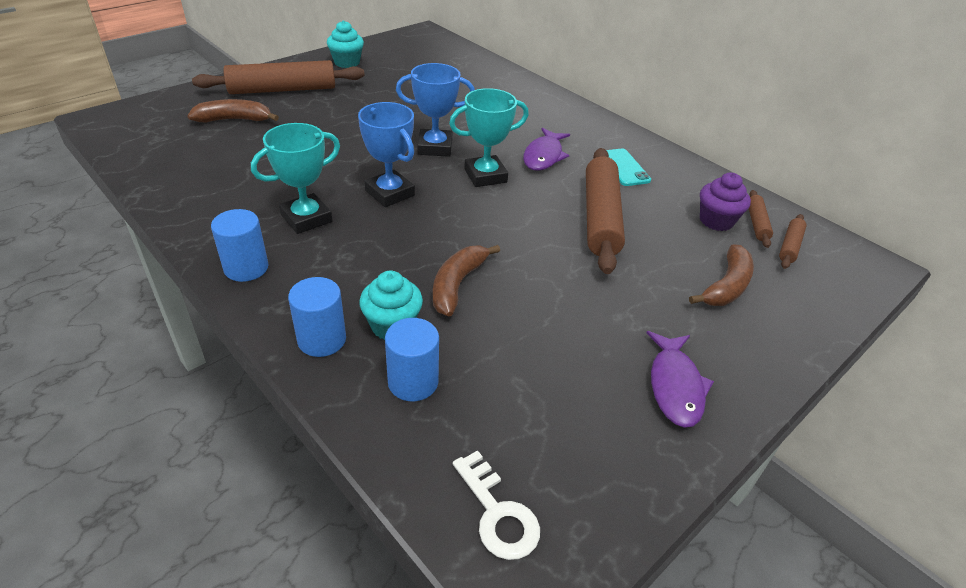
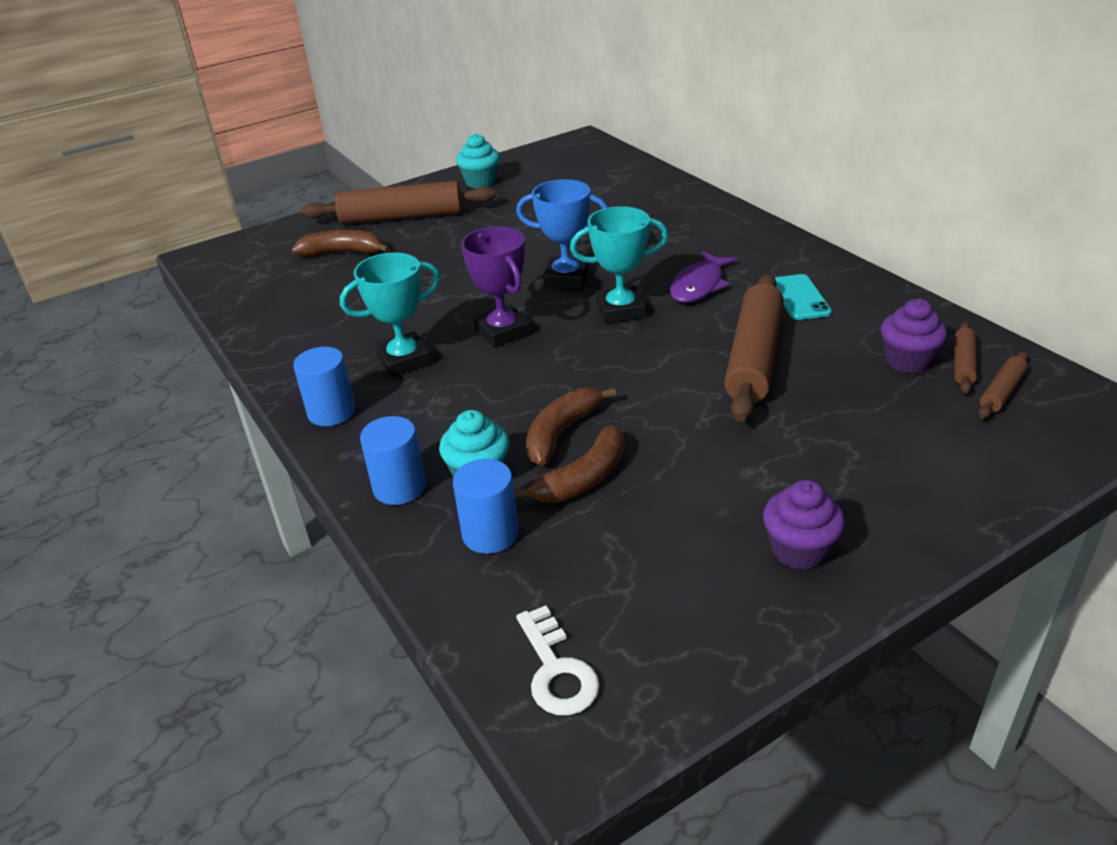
camera: 15 degrees right, 5 degrees down
blue trophy [358,102,415,207] -> purple trophy [461,226,531,347]
purple fish [646,331,714,428] -> purple cupcake [763,480,845,570]
brown banana [689,244,754,306] -> brown banana moved to [514,425,624,503]

